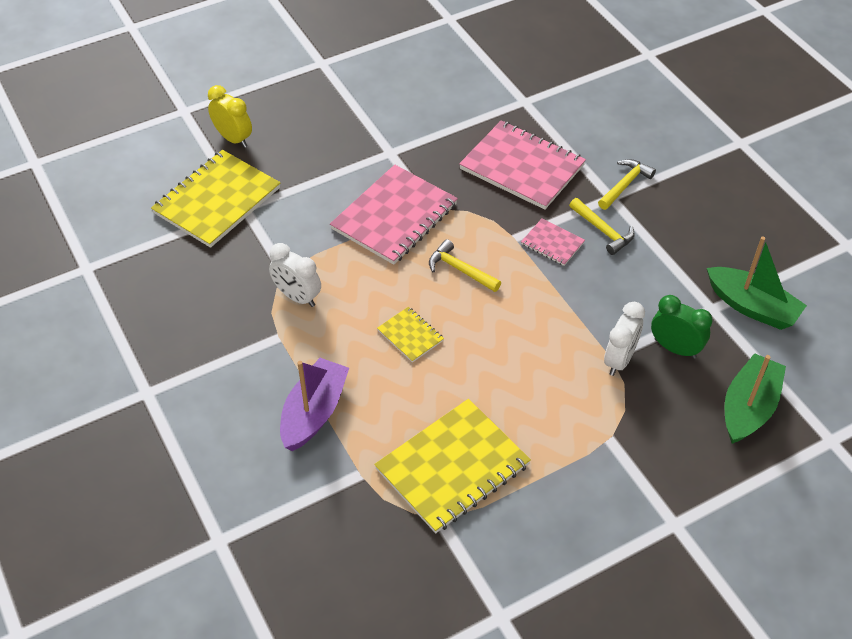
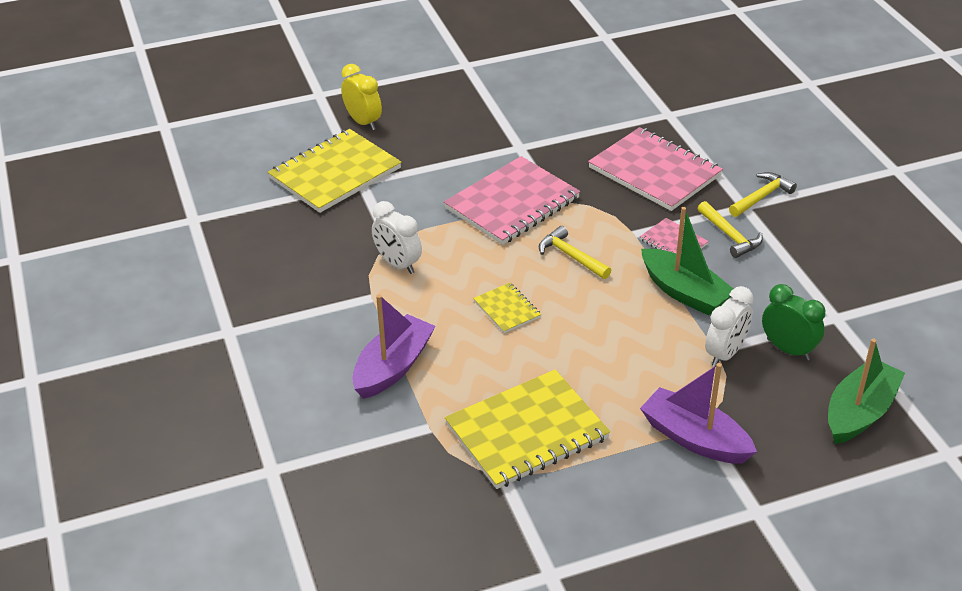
camera: 10 degrees right, 10 degrees down
green boat [707,237,807,330] -> green boat moved to [641,207,733,316]
none -> purple boat [640,363,757,464]

